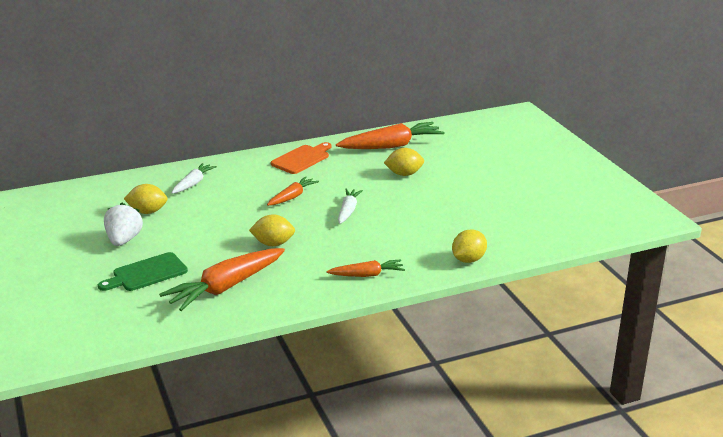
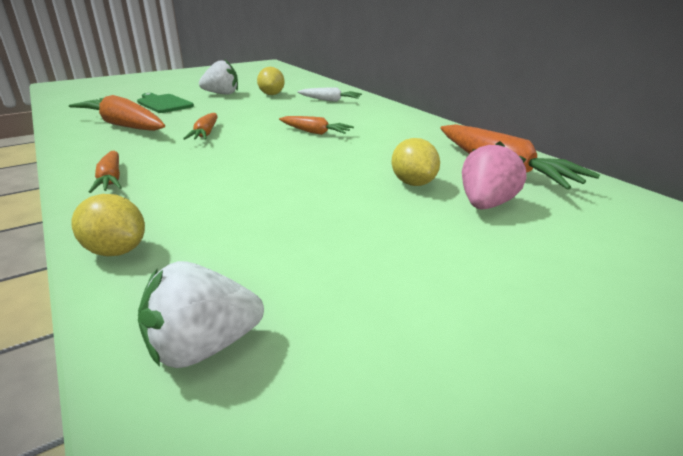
camera: 80 degrees right, 0 degrees up
yellow lemon [249,214,295,246] -> orange carrot [183,113,218,140]
orange cutting board [271,142,332,174] -> none
white carrot [338,189,363,224] -> none
none -> white strawberry [138,261,264,368]
none -> pink strawberry [462,141,526,209]

